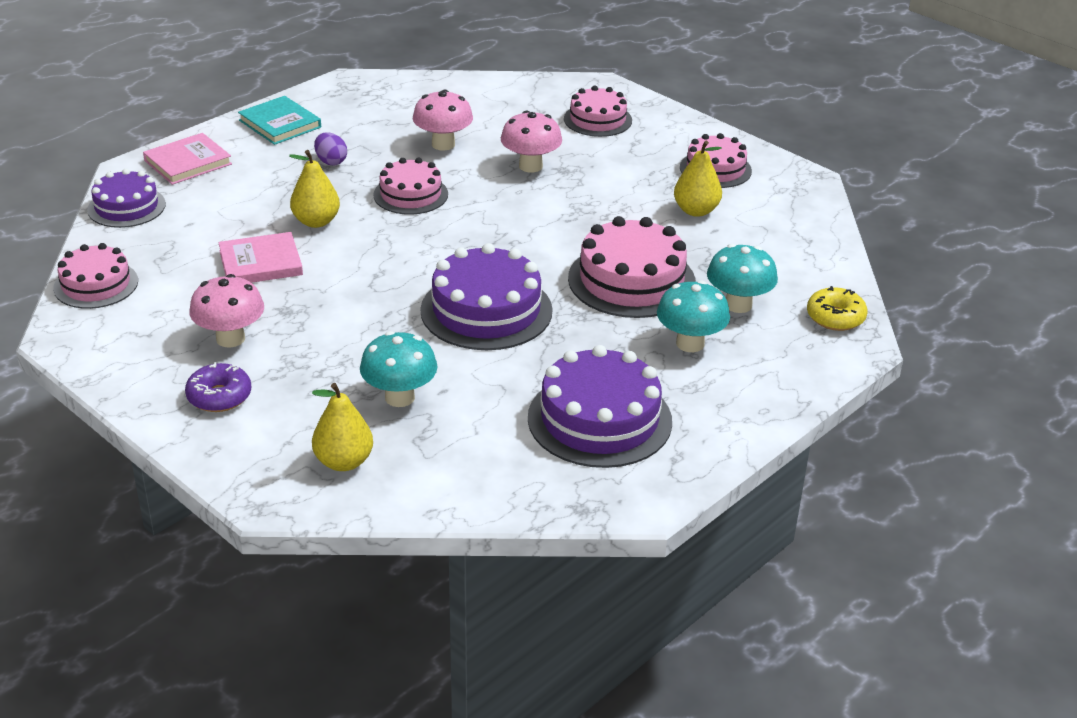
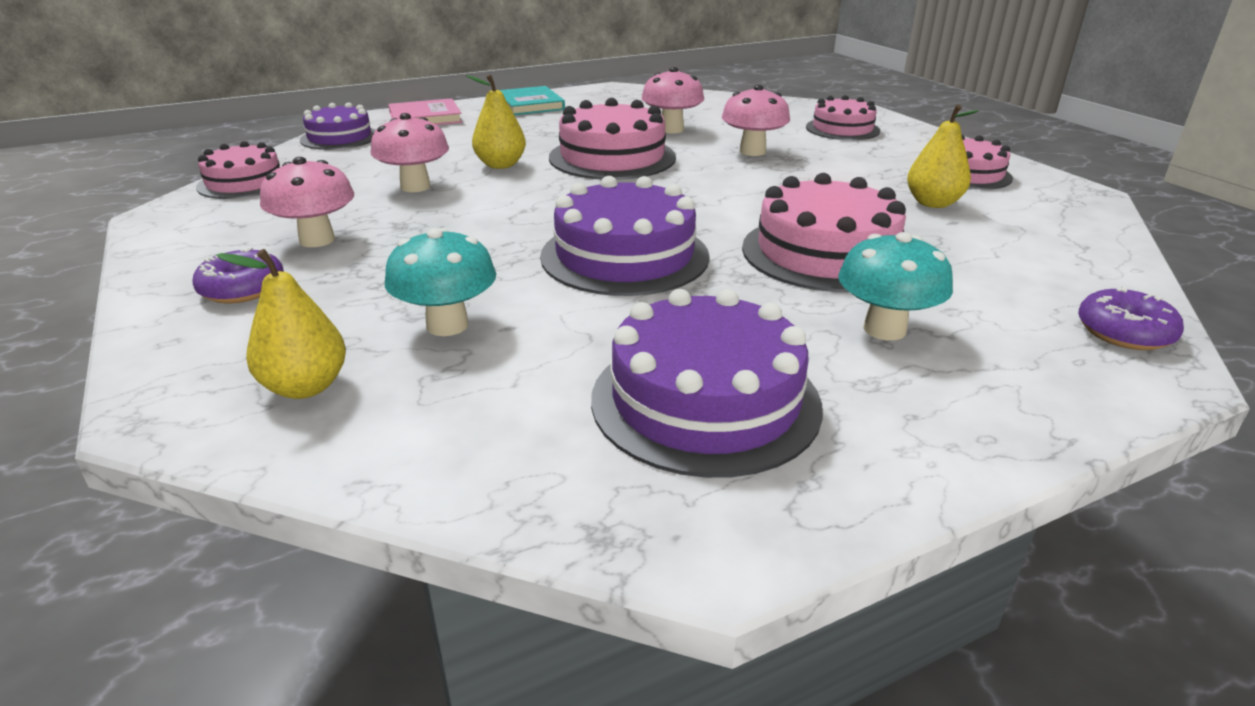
camera: 20 degrees right, 5 degrees down
pink book [218,232,303,283] -> pink mushroom [371,113,449,192]
purple egg [314,132,347,165] -> none
pink cake [373,158,448,215] -> pink cake [549,98,676,180], size x1.58
turquoise mushroom [707,244,778,313] -> none
yellow donut [807,286,867,331] -> purple donut [1078,286,1184,350]

